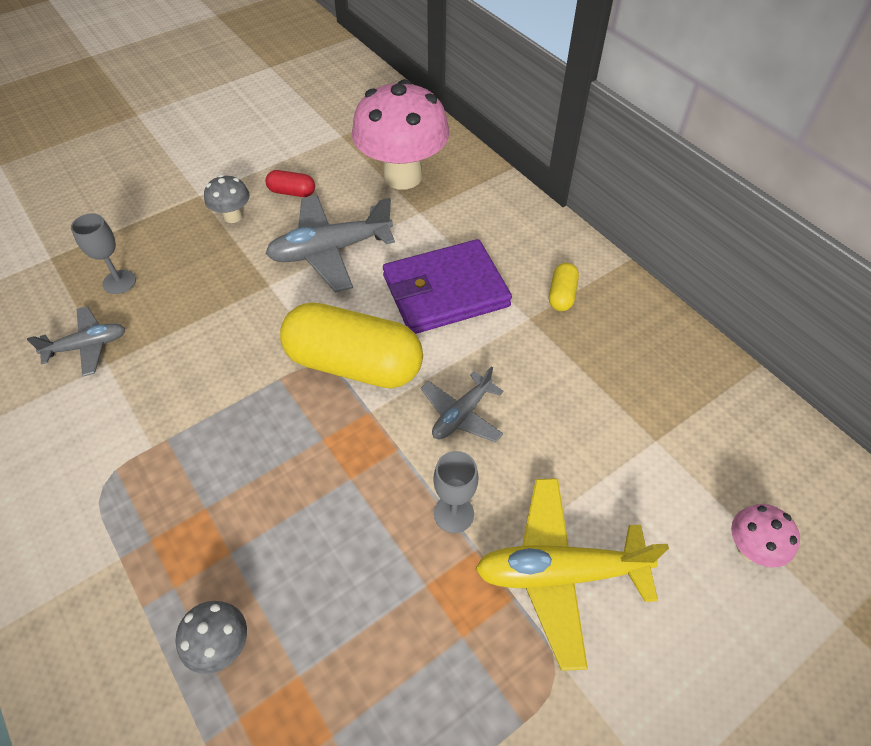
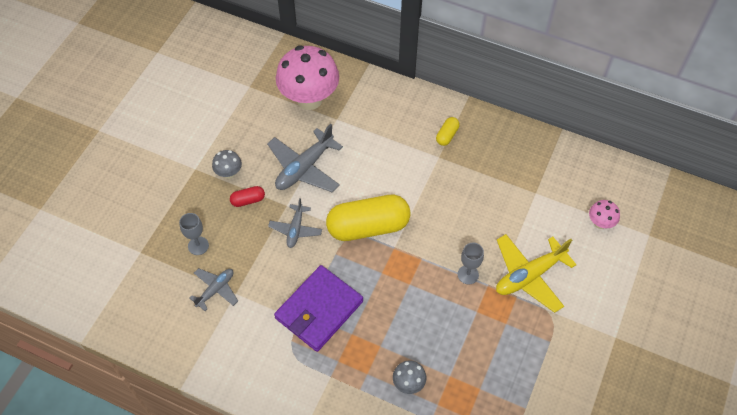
camera: 30 degrees left, 5 degrees up
red capsule [265,170,315,197] -> red capsule moved to [230,186,265,207]
purple wallet [383,239,512,334] -> purple wallet moved to [274,265,363,352]
grey plane [421,366,504,442] -> grey plane moved to [268,198,322,248]
yellow capsule [549,263,579,311] -> yellow capsule turned 45 degrees clockwise [436,117,460,146]

